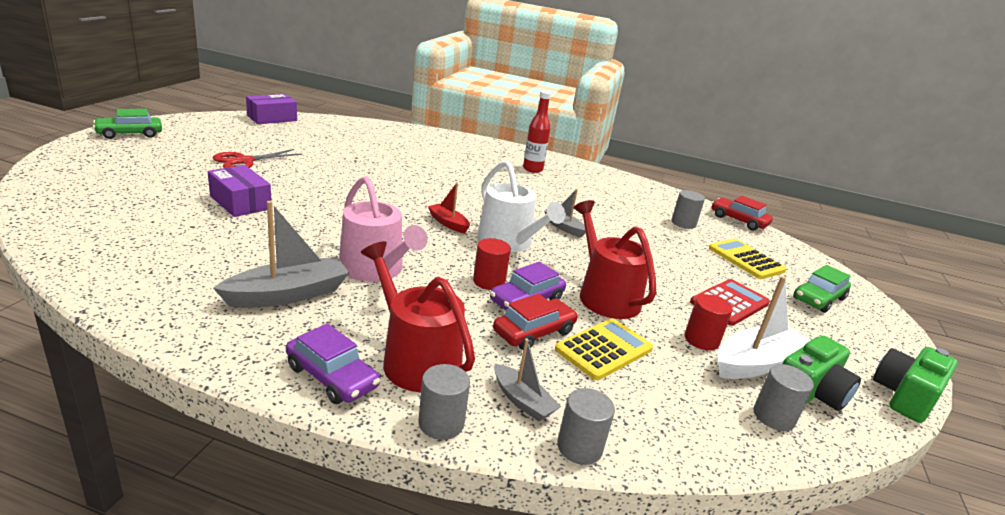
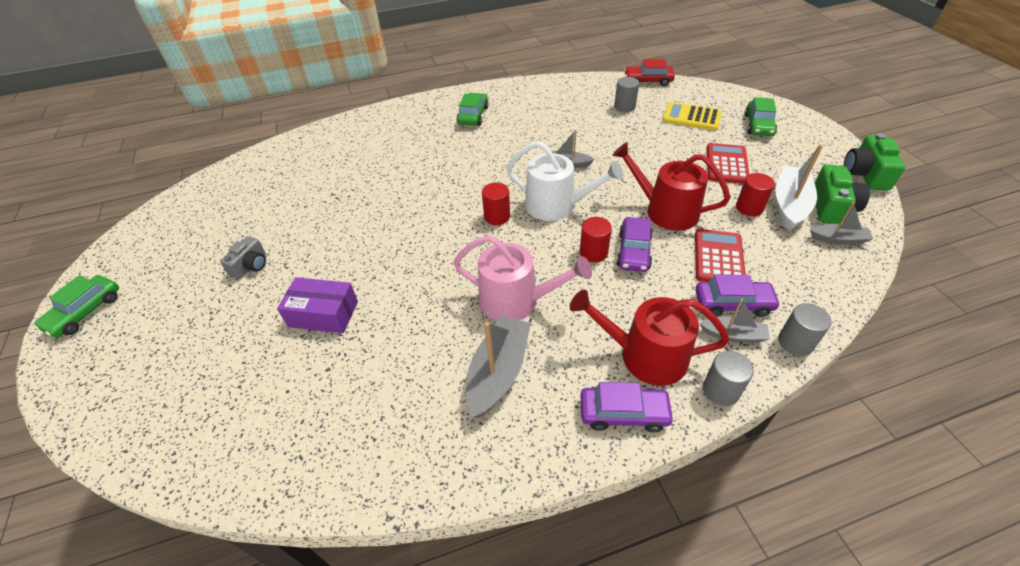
camera: 30 degrees left, 20 degrees up
red scissors [213,149,303,168] -> grey camera [220,236,266,279]
purple box [246,94,297,124] -> none
red boat [428,183,470,233] -> red cylinder [482,183,510,225]
red car [493,294,578,350] -> none
red bottle [523,91,551,173] -> green car [457,93,489,126]
yellow calculator [555,318,653,380] -> red calculator [695,229,746,282]
grey cylinder [754,364,814,431] -> grey boat [810,202,873,244]
none -> purple car [695,275,781,317]

